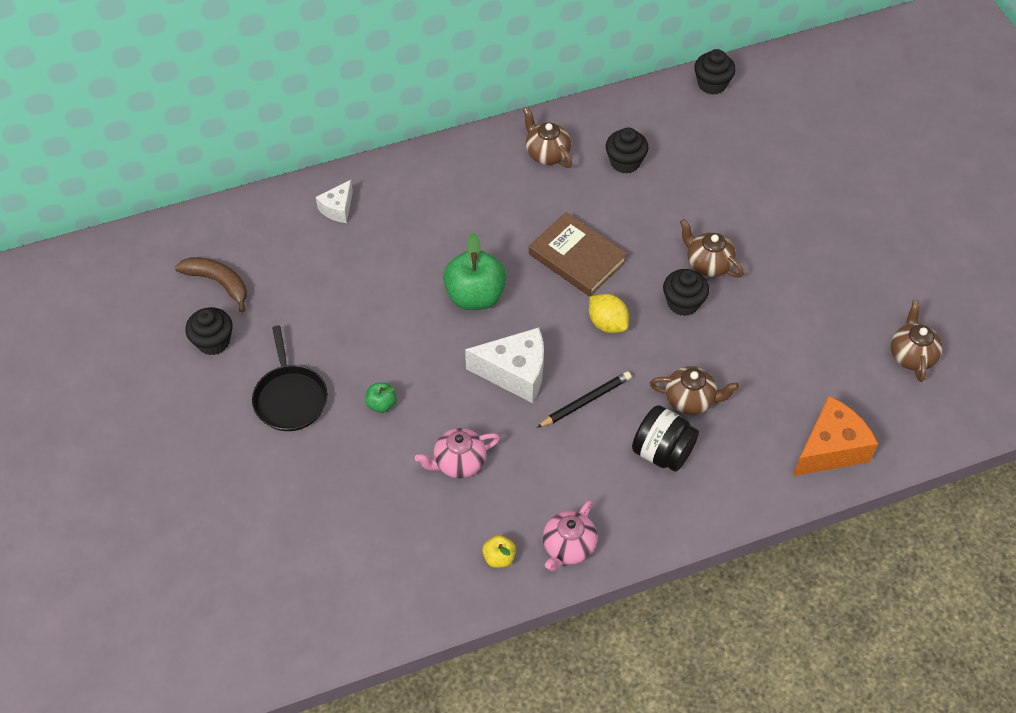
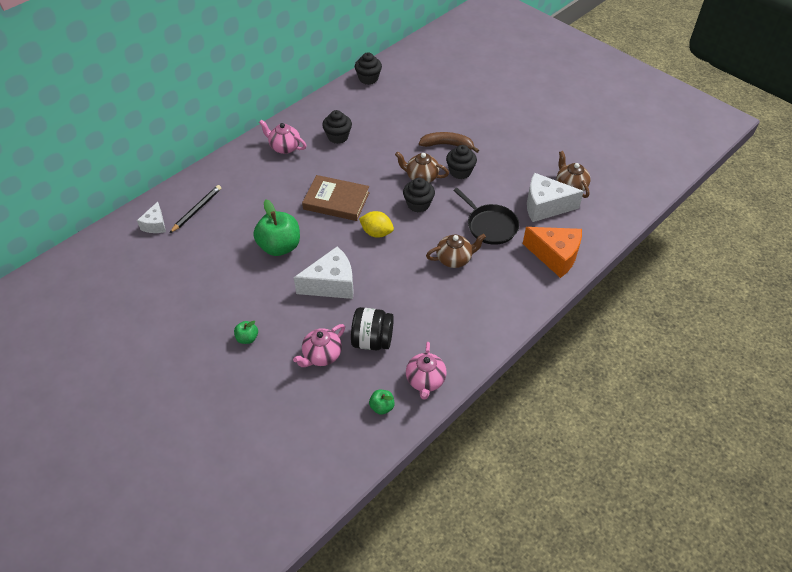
camera: 25 degrees left, 5 degrees down
brown banana [175,257,247,313] -> brown banana moved to [419,132,479,153]
black cupcake [185,307,233,355] -> black cupcake moved to [446,145,477,179]
black pan [252,325,328,431] -> black pan moved to [453,188,519,245]
yellow apple [482,535,516,568] -> green apple [369,390,394,415]
brown teapot [523,107,572,168] -> pink teapot [259,120,306,154]
black pencil [537,371,631,428] -> black pencil moved to [170,185,222,233]
black jar [632,405,699,472] -> black jar moved to [351,307,394,351]
orange cheese [793,396,878,476] -> orange cheese turned 90 degrees clockwise [523,227,582,278]
none -> white cheese [527,173,584,222]

